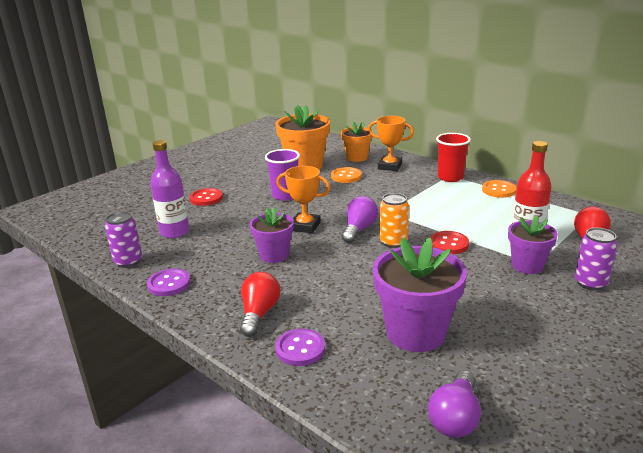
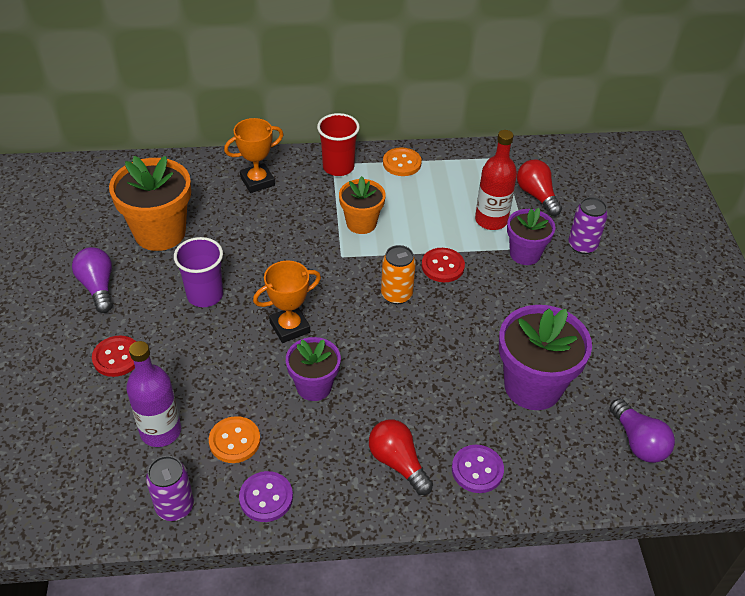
camera: 50 degrees left, 20 degrees up
orange button [331,167,362,183] -> orange button moved to [209,416,260,463]
orange flower pot [341,122,373,162] -> orange flower pot moved to [339,176,386,234]
purple light bulb [342,196,378,243] -> purple light bulb moved to [72,247,113,313]

